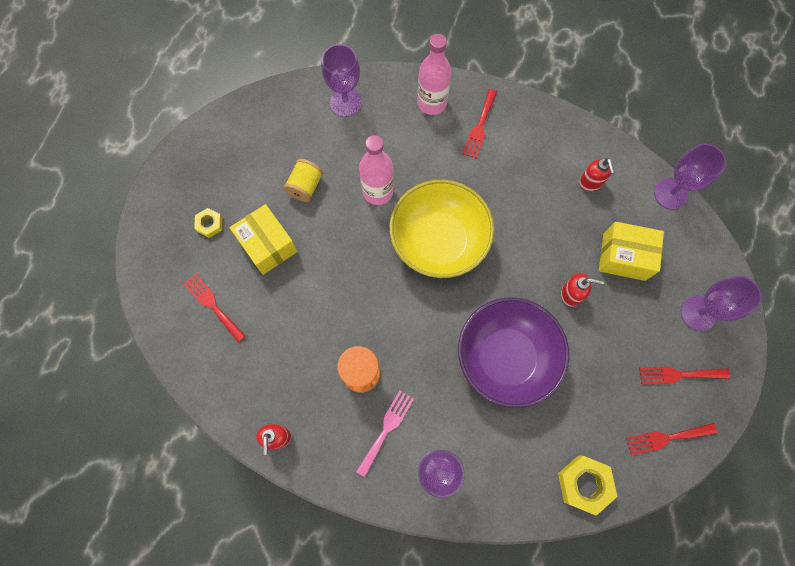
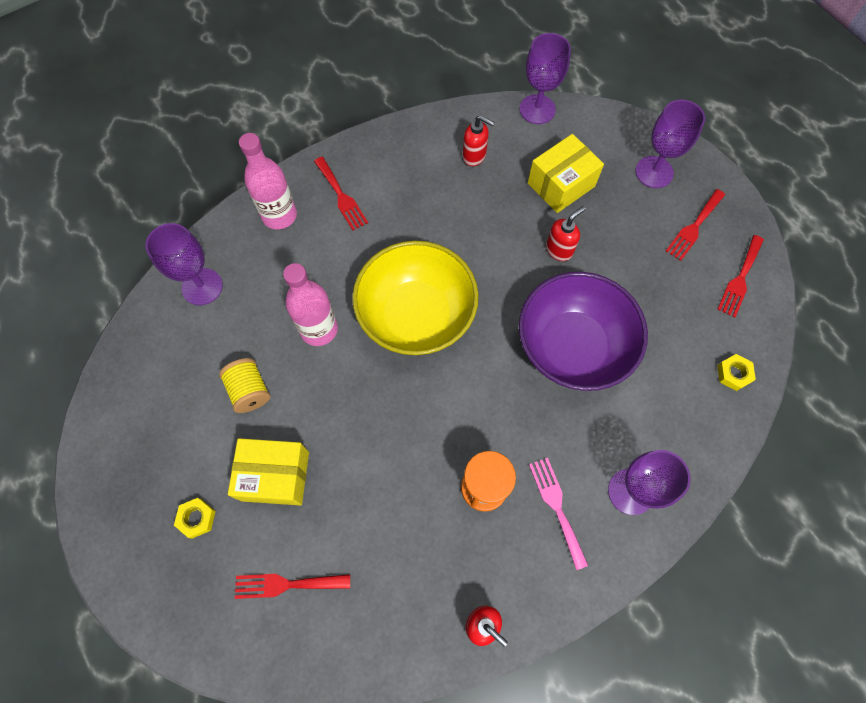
camera: 50 degrees left, 5 degrees down
yellow nut [558,455,618,516] -> yellow nut [717,354,756,391], size x0.58

